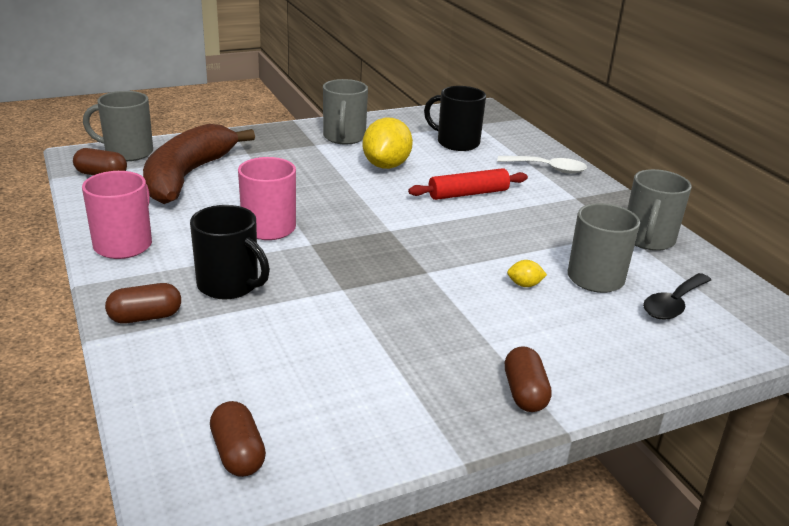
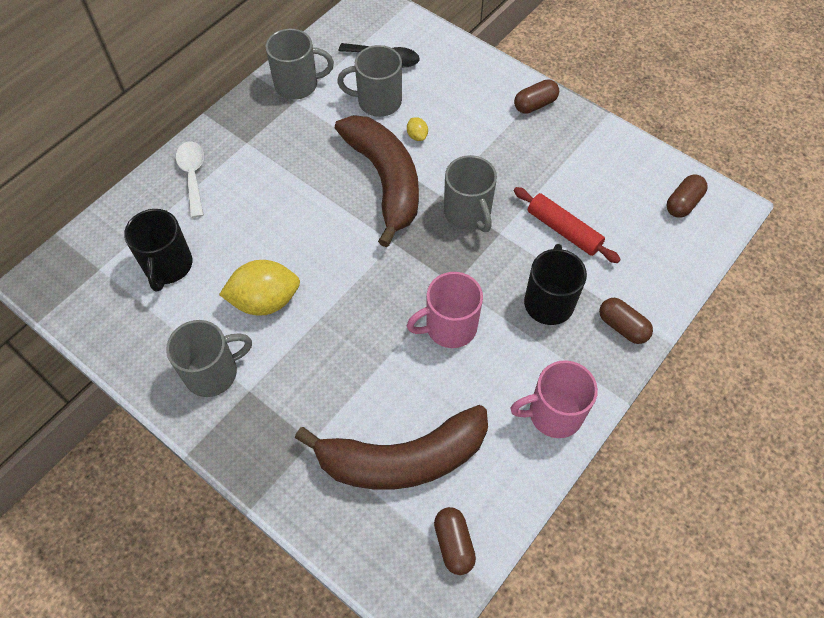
camera: 115 degrees left, 30 degrees up
grey mug [83,91,153,161] -> grey mug moved to [444,155,497,232]
red rolling pin [408,168,528,200] -> red rolling pin moved to [514,187,621,263]
none -> brown banana [335,115,419,247]

